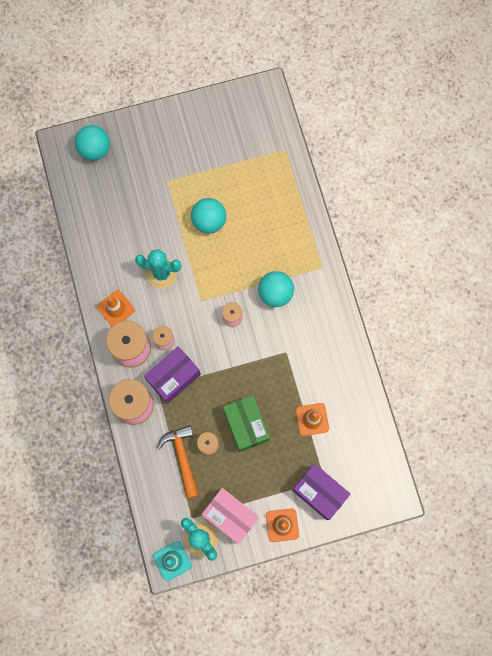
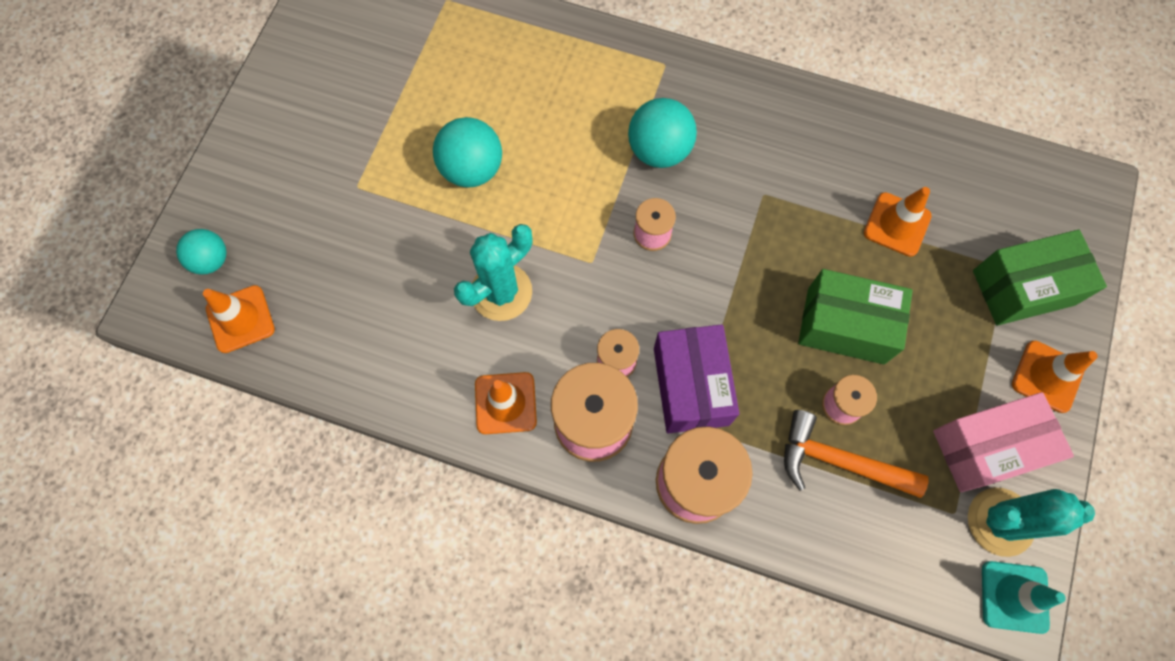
camera: 55 degrees left, 5 degrees down
turquoise ball [75,125,110,161] -> turquoise ball [176,229,226,275], size x0.65
purple box [292,463,350,520] -> green box [973,229,1107,326]
none -> orange traffic cone [203,285,275,353]

